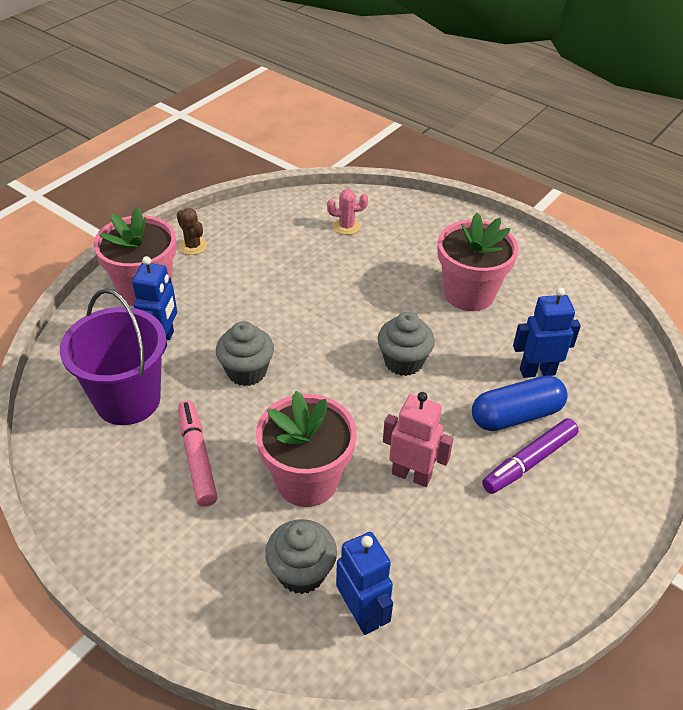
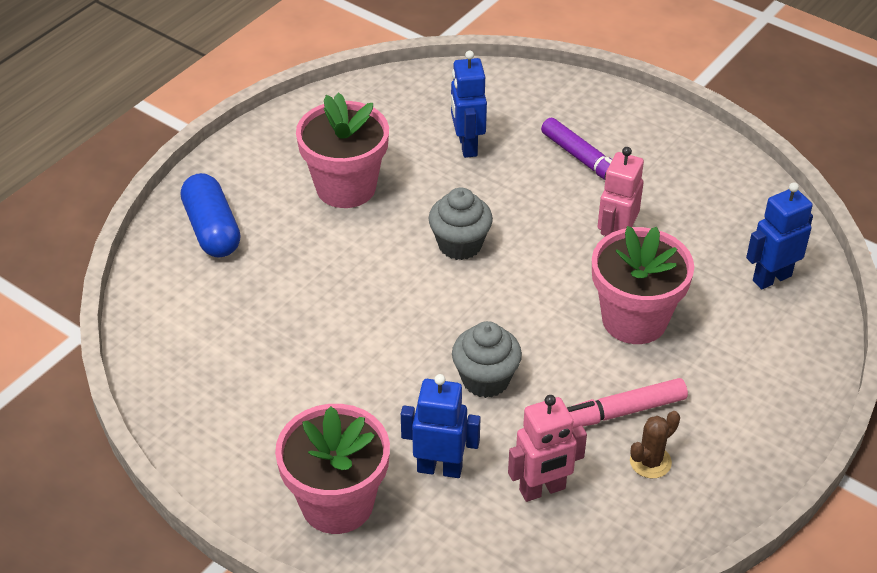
camera: 90 degrees left, 0 degrees up
purple bucket [60,288,166,425] -> pink robot [508,395,587,502]
brown cactus [177,208,207,255] -> brown cactus moved to [630,411,680,478]
grey cupcake [265,519,337,594] -> none
pink cactus [327,189,368,235] -> none
blue capsule [472,376,568,431] -> blue capsule moved to [181,173,241,257]

